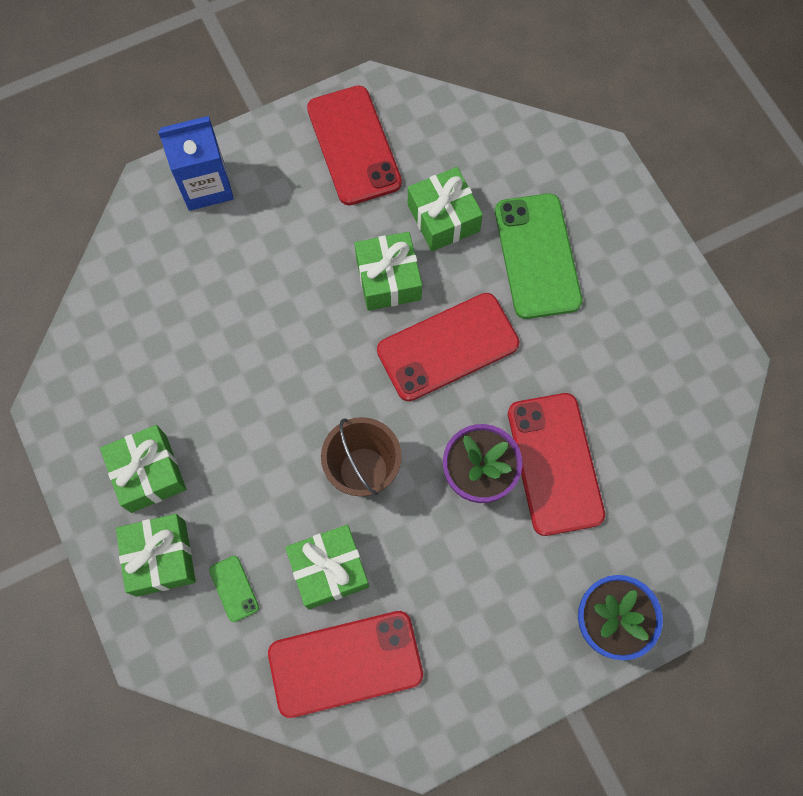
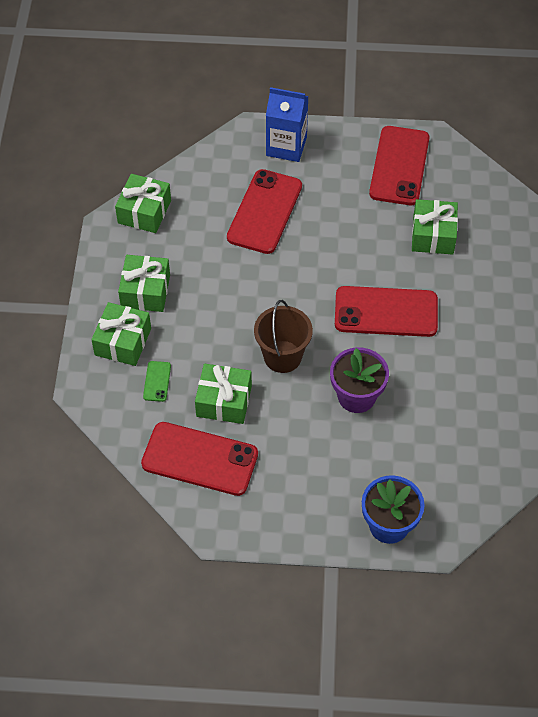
camera: 30 degrees right, 15 degrees down
green gift [354,232,422,311] -> green gift moved to [115,174,171,233]
green phone [495,193,582,319] -> none
red phone [508,393,605,536] -> red phone moved to [227,169,302,254]

